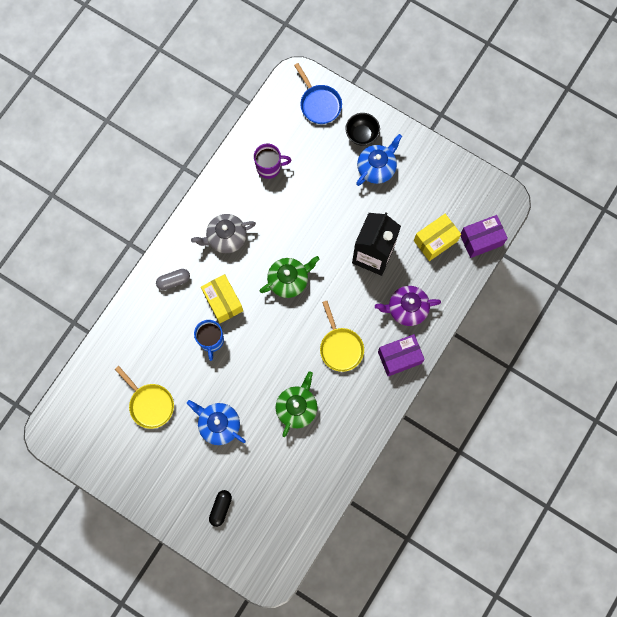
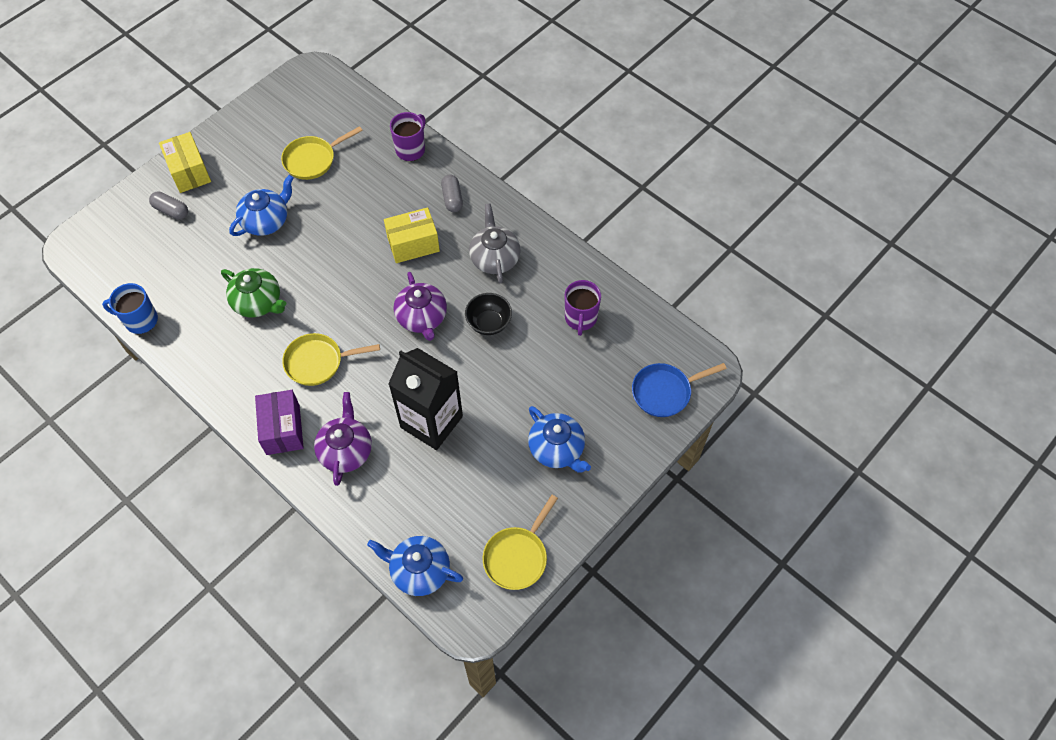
camera: 100 degrees right, 15 degrees down
blue mug [194,320,224,361] -> blue mug moved to [102,283,158,334]
black capsule [209,490,232,527] -> grey capsule [149,191,188,219]
green teapot [260,256,320,298] -> purple teapot [394,272,447,341]
black bowl [345,113,380,146] -> black bowl moved to [465,293,512,335]
yellow box [414,214,461,261] -> yellow box moved to [159,132,211,193]
purple box [461,215,508,258] -> blue teapot [367,536,463,596]
none -> purple mug [390,112,425,161]
none -> yellow pan [483,495,558,590]

